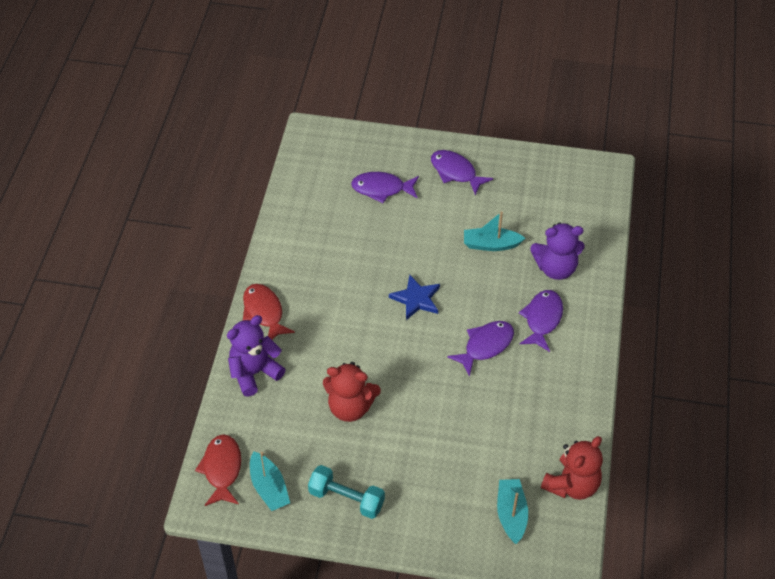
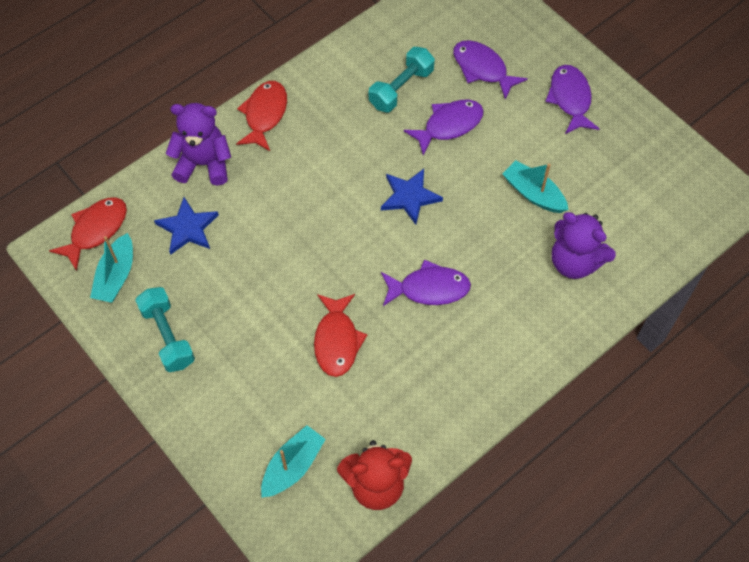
camera: 40 degrees right, 10 degrees up
red teddy bear [323,362,381,422] -> none
purple fish [519,290,563,352] -> purple fish moved to [404,100,484,155]
none -> blue star [154,197,219,255]
none -> red fish [314,294,367,377]
none -> turquoise dumbbell [369,47,435,112]

